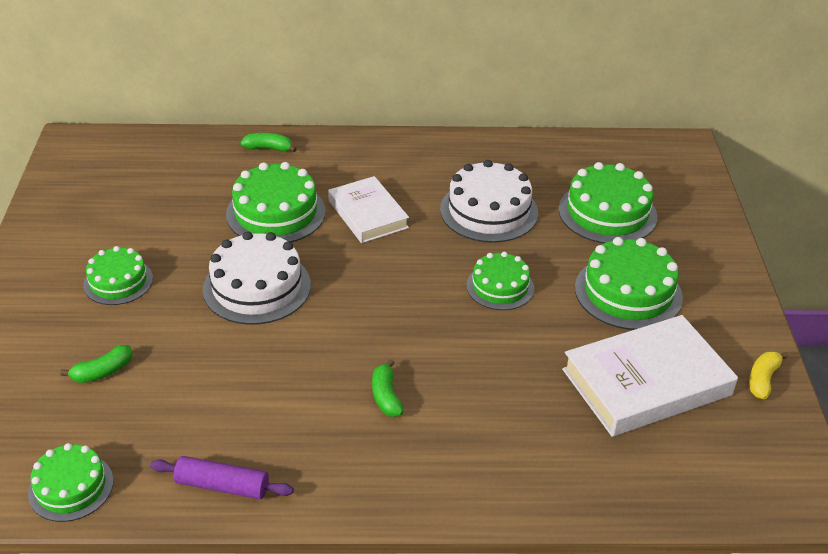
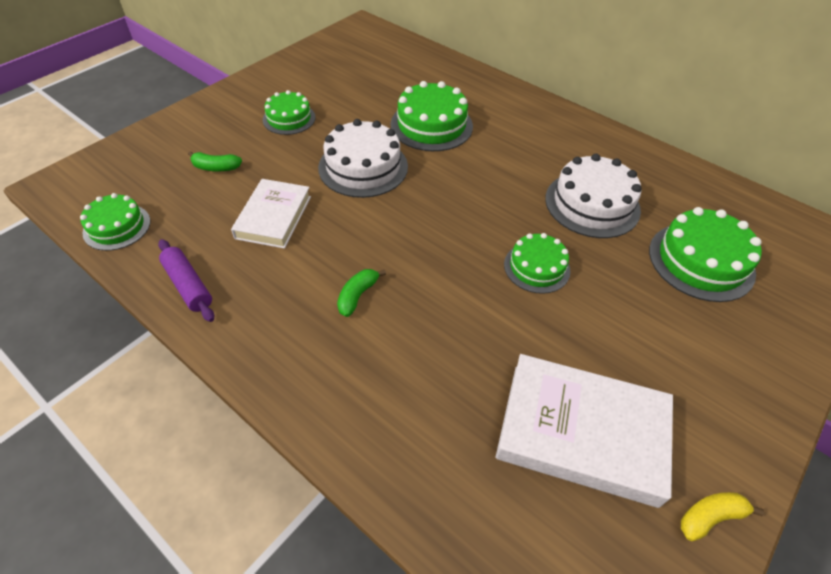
camera: 40 degrees right, 10 degrees up
green banana [241,133,297,152] -> none
white book [328,176,409,243] -> white book moved to [231,179,311,249]
green cake [575,237,683,330] -> none

